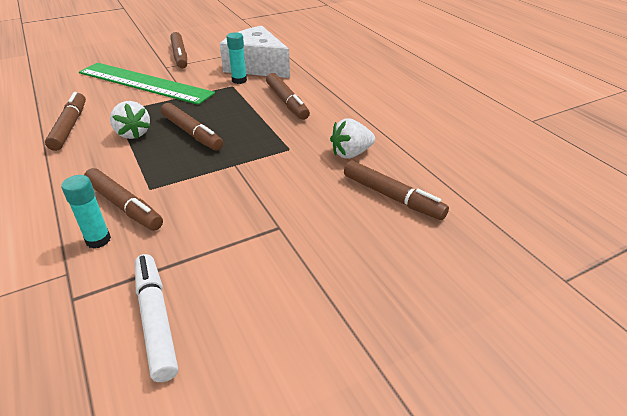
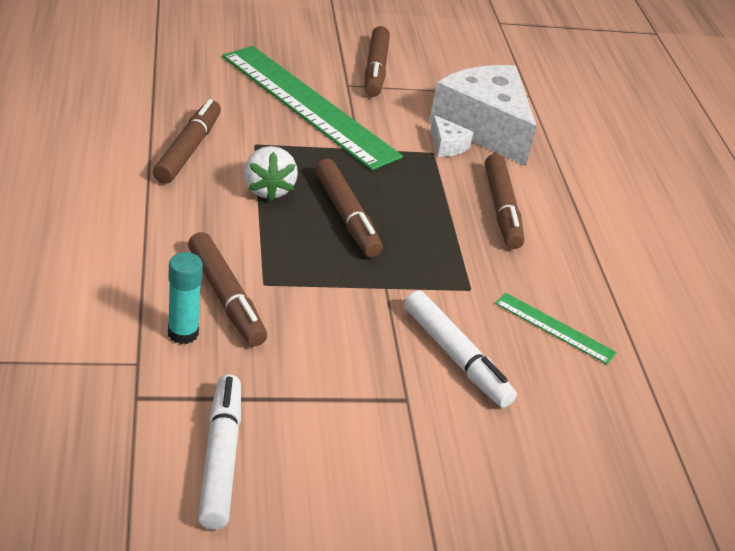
camera: 15 degrees right, 0 degrees up
turquoise glue stick [227,32,247,84] -> white cheese [431,115,474,157]
white strawberry [330,119,375,159] -> green ruler [495,292,617,364]
brown marker [344,160,449,220] -> none
none -> white marker [404,290,517,408]

